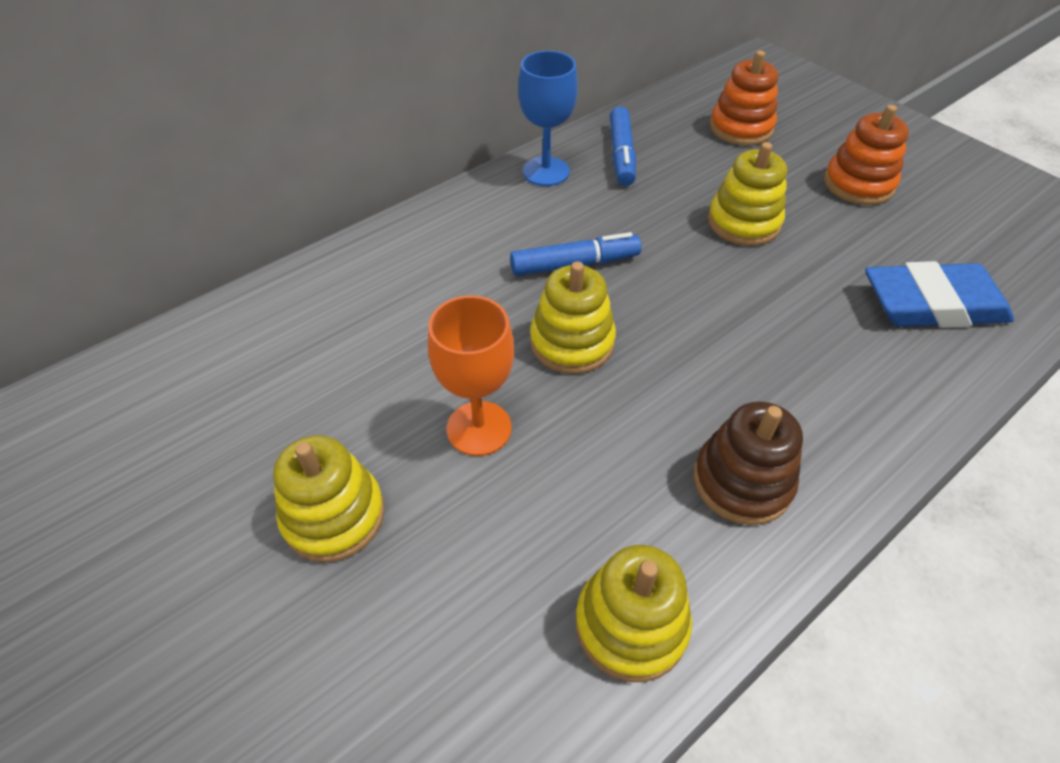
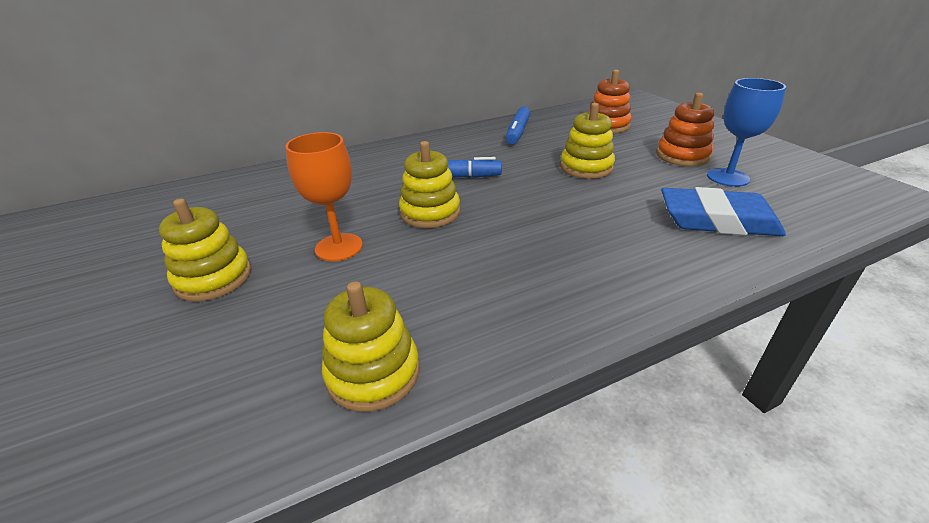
camera: 15 degrees right, 15 degrees down
blue goblet [518,51,578,186] -> blue goblet moved to [707,78,786,187]
brown stacking toy [694,401,803,525] -> none

